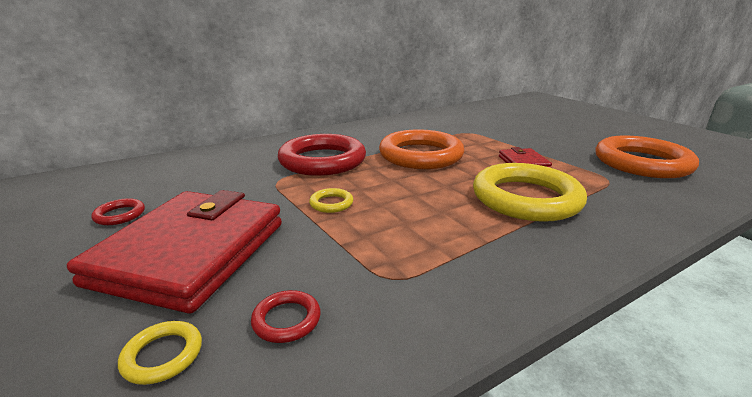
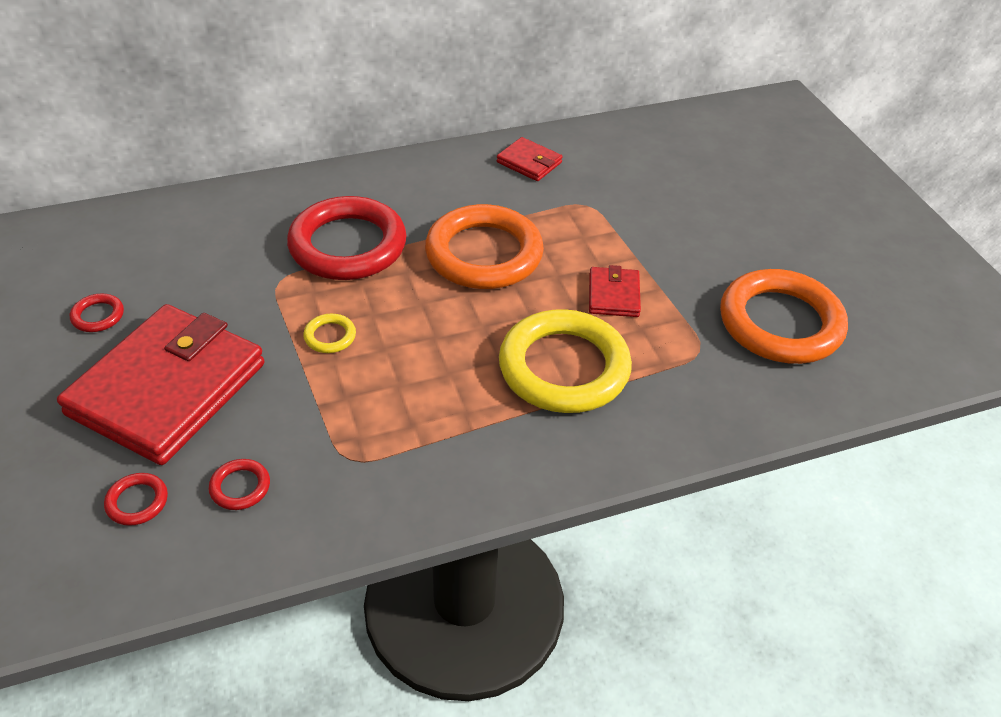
camera: 10 degrees right, 20 degrees up
yellow ring [118,321,202,385] -> red ring [104,473,168,526]
none -> red wallet [497,137,563,181]

